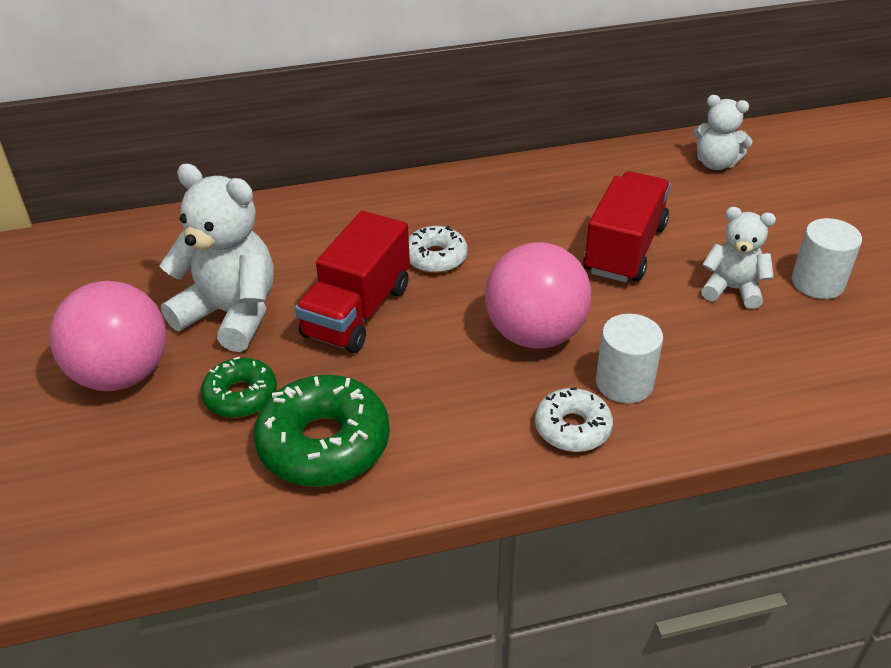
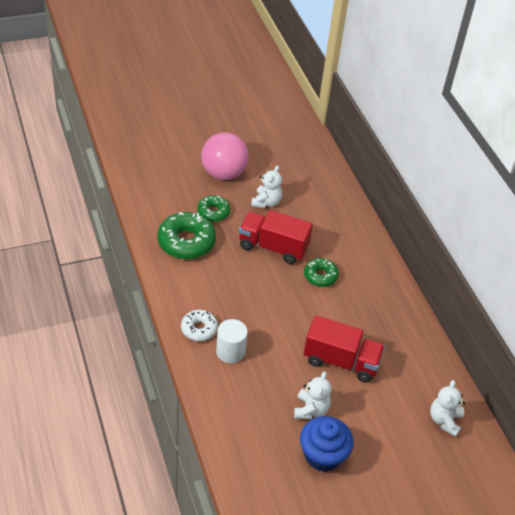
camera: 80 degrees right, 5 degrees up
white teddy bear [160,163,274,352] -> white teddy bear [251,165,282,208], size x0.58
white donut [409,226,467,273] -> green donut [304,258,339,287]
pink ball [485,242,592,349] -> none
white cylinder [792,218,862,299] -> blue cupcake [300,416,354,472]

